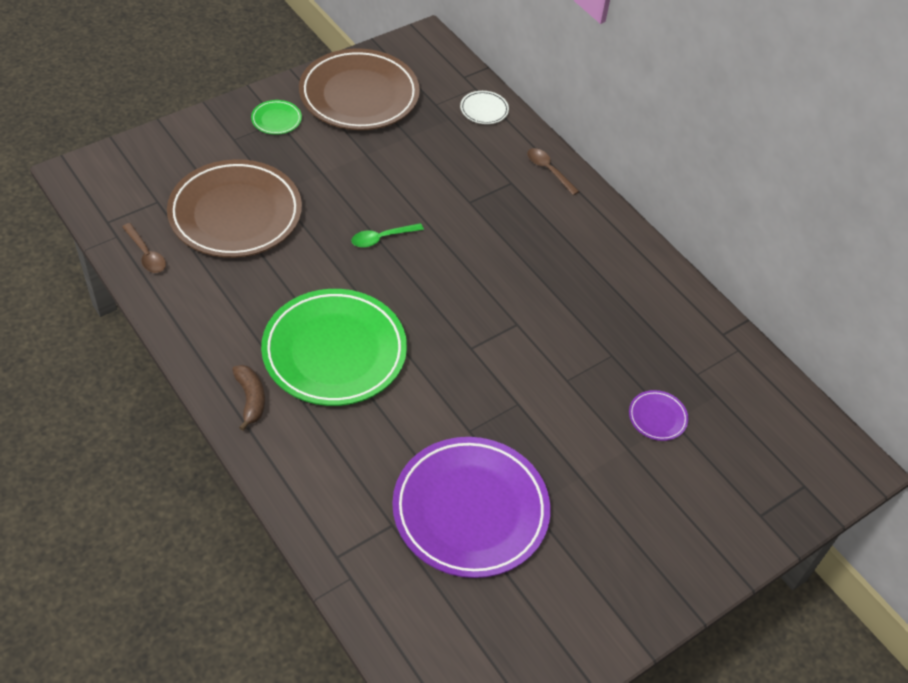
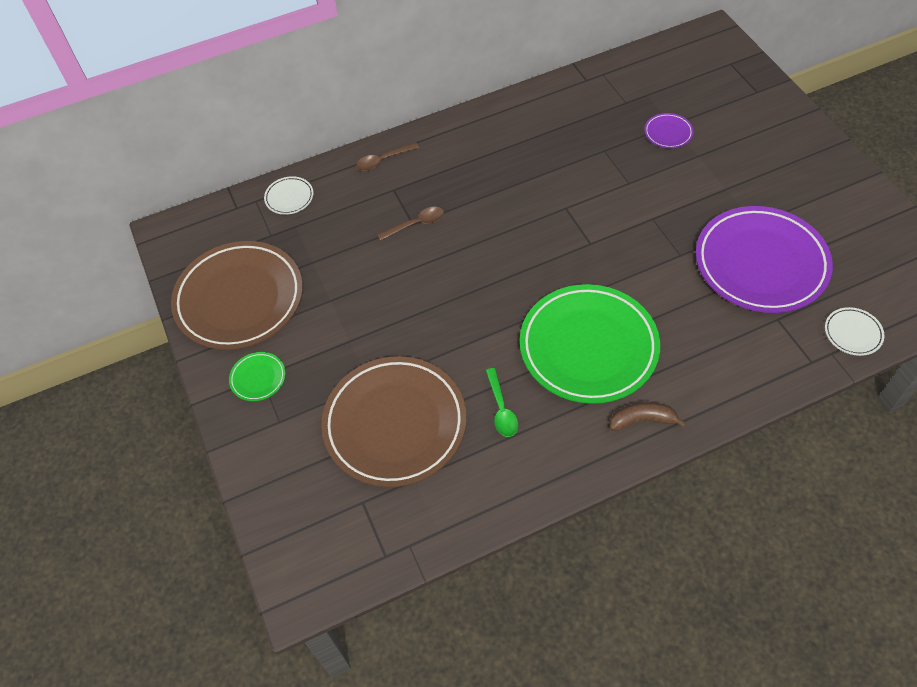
camera: 70 degrees left, 5 degrees up
brown spoon [122,223,166,273] -> brown spoon moved to [377,207,444,241]
green spoon [351,223,424,247] -> green spoon moved to [486,368,518,437]
none -> white plate [825,307,885,356]

